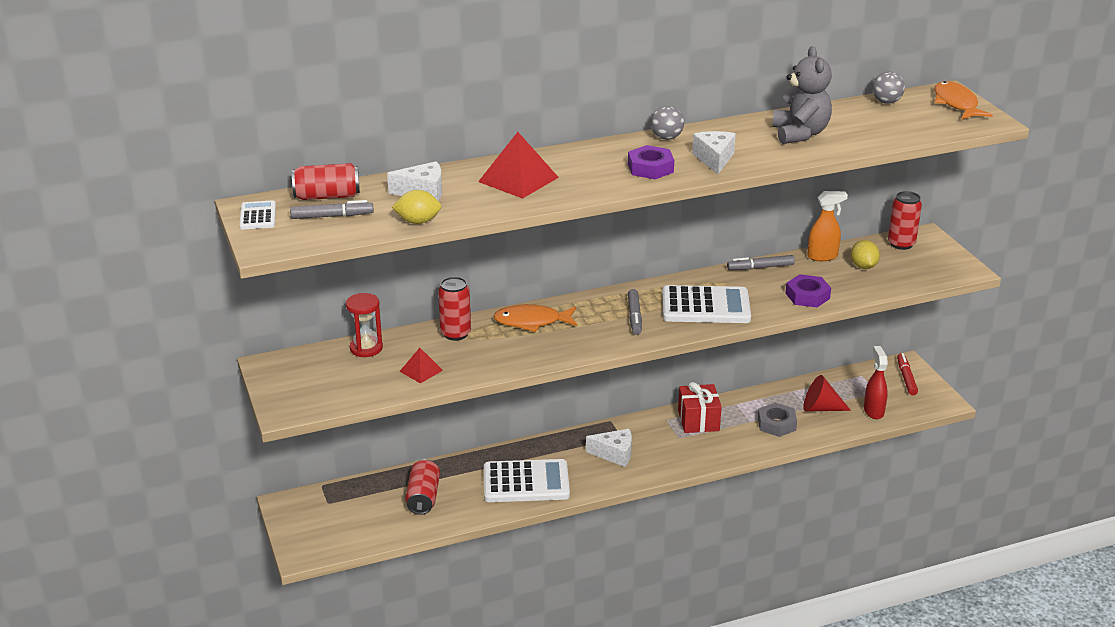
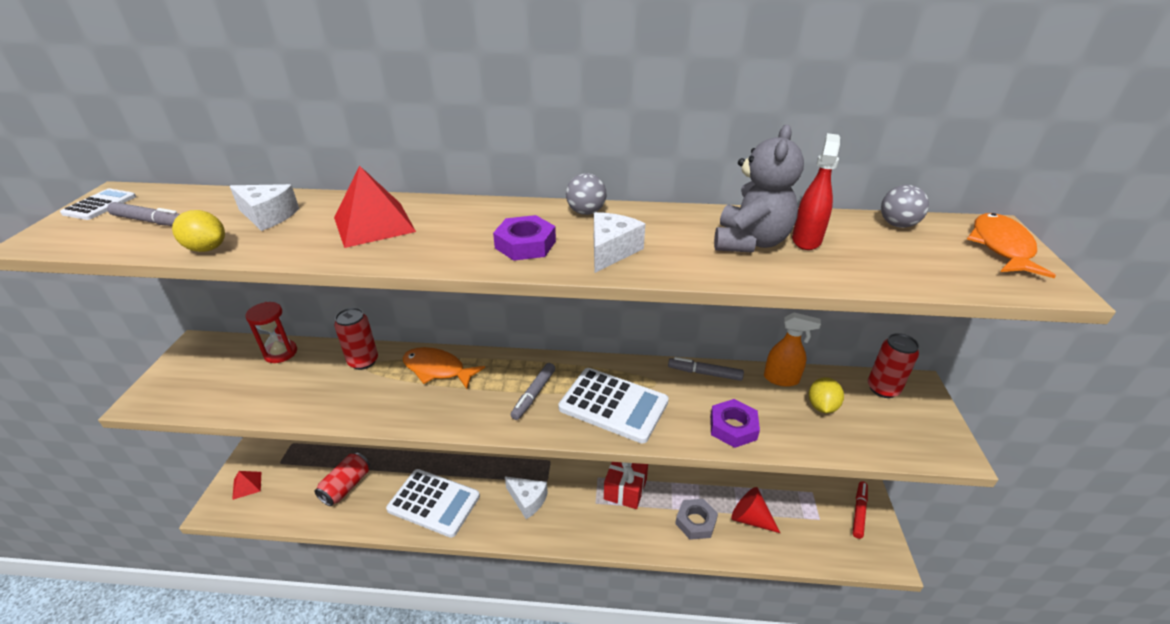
camera: 25 degrees right, 5 degrees up
red can [292,163,360,200] -> none
red pyramid [399,348,443,384] -> red pyramid moved to [232,471,261,500]
red spray bottle [864,346,888,419] -> red spray bottle moved to [792,133,840,250]

